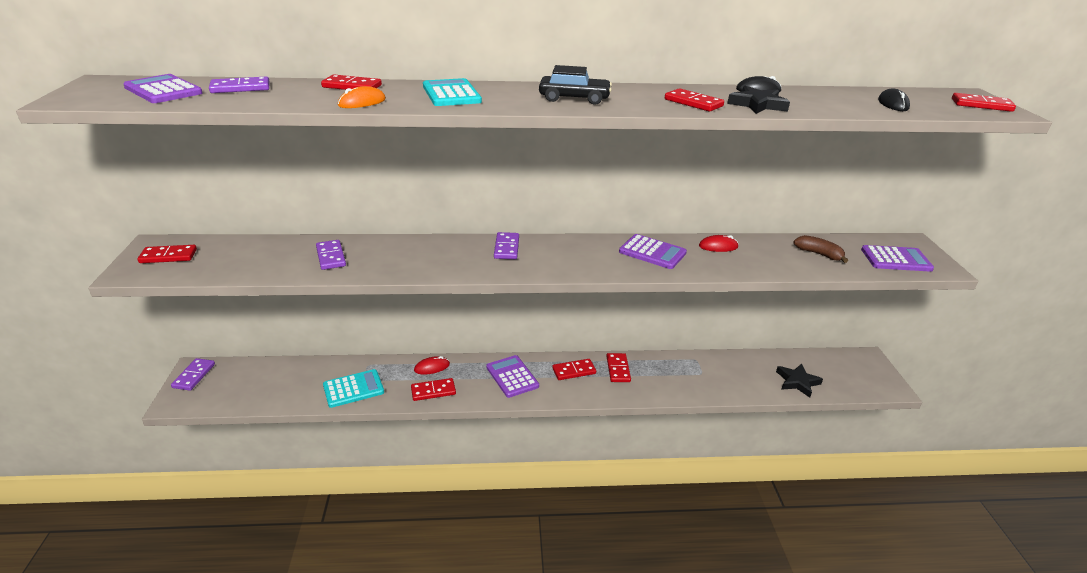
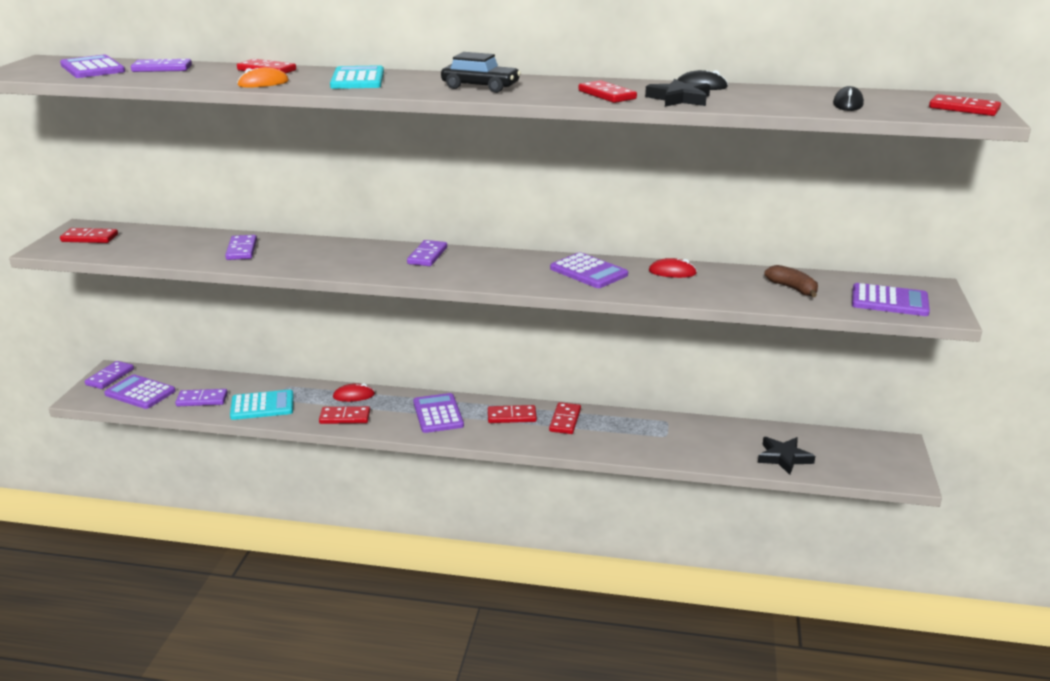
camera: 15 degrees right, 5 degrees down
none -> purple calculator [104,374,176,409]
none -> purple domino [175,389,228,406]

